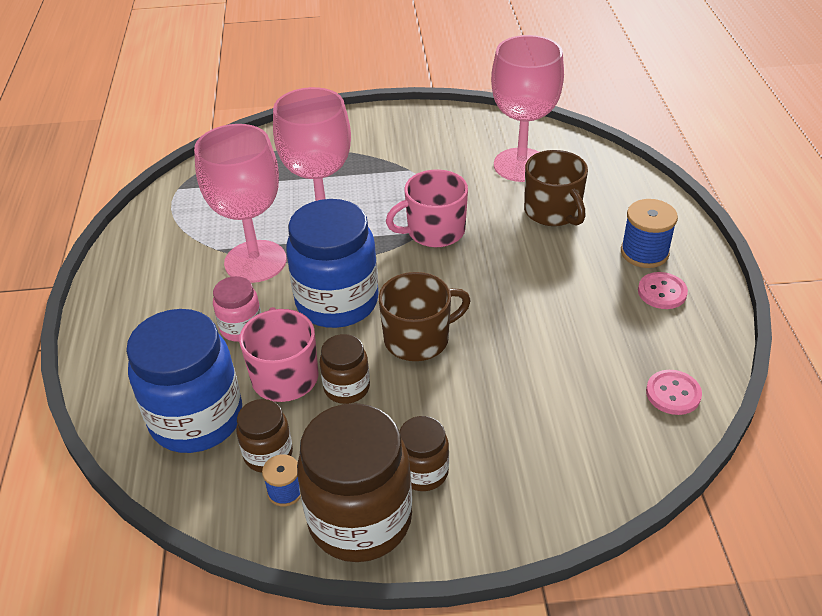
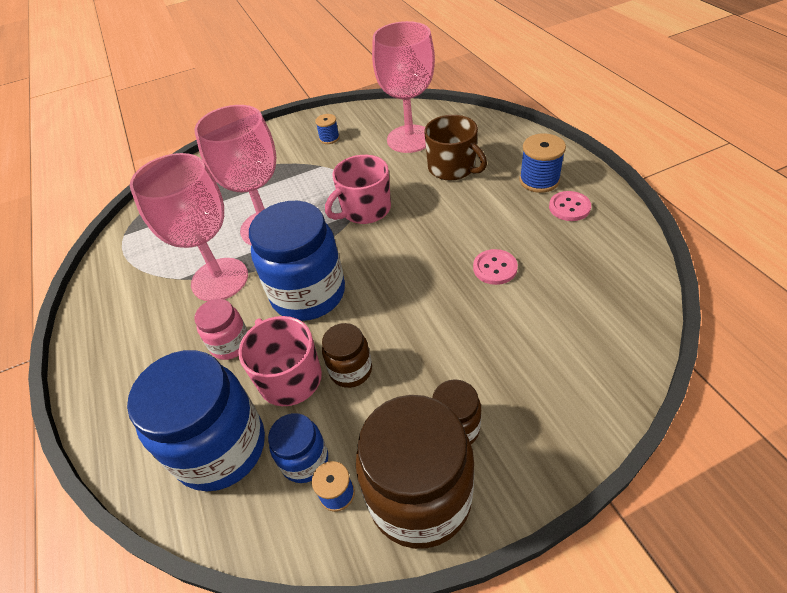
camera: 15 degrees left, 5 degrees up
brown jar [236,399,293,473] -> blue jar [268,413,328,483]
brown mug [379,272,471,361] -> none
pink button [646,370,702,415] -> pink button moved to [473,249,518,285]
none -> blue spool [315,114,340,144]

